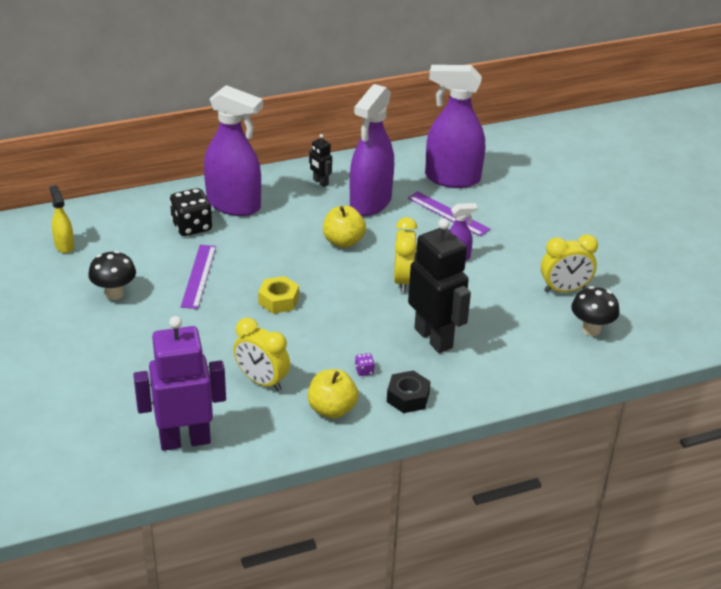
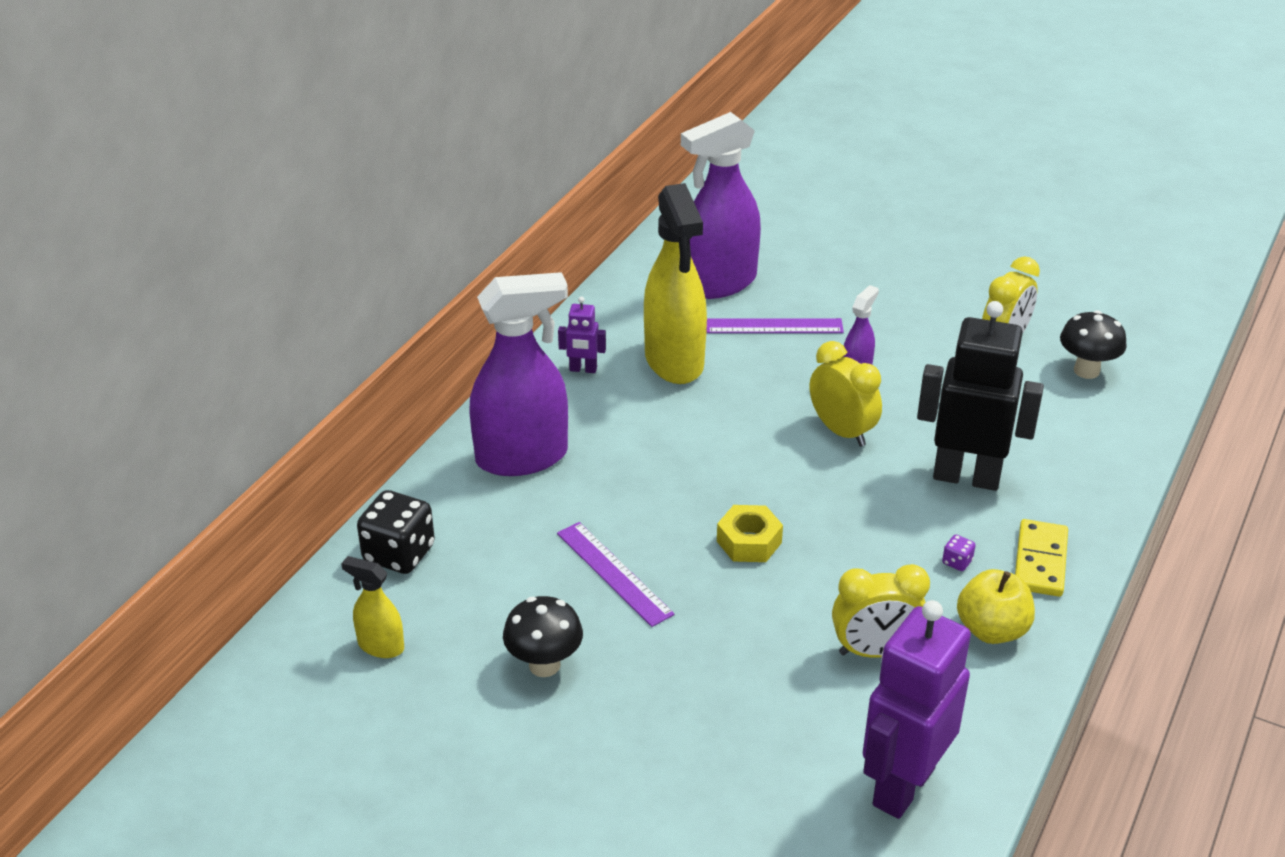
camera: 40 degrees left, 0 degrees up
black dice [170,188,212,236] -> black dice moved to [357,490,435,574]
black robot [309,134,332,187] -> purple robot [558,296,606,373]
yellow apple [323,206,366,248] -> none
purple spray bottle [350,84,394,216] -> yellow spray bottle [644,183,707,384]
black nut [387,370,431,413] -> yellow domino [1015,519,1068,597]

